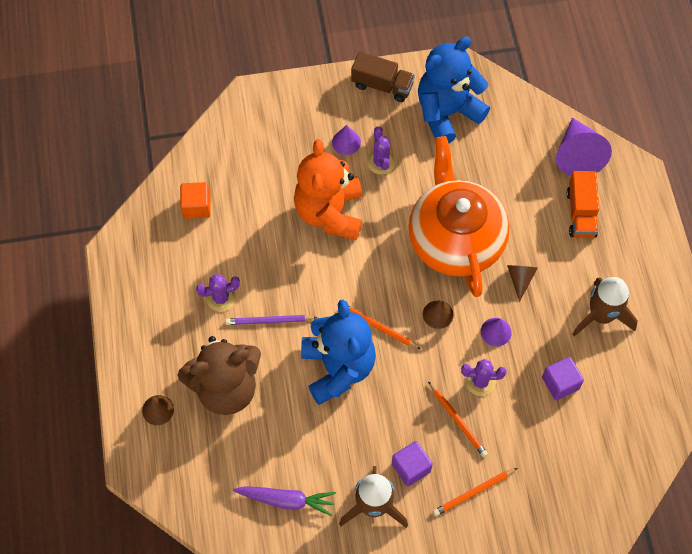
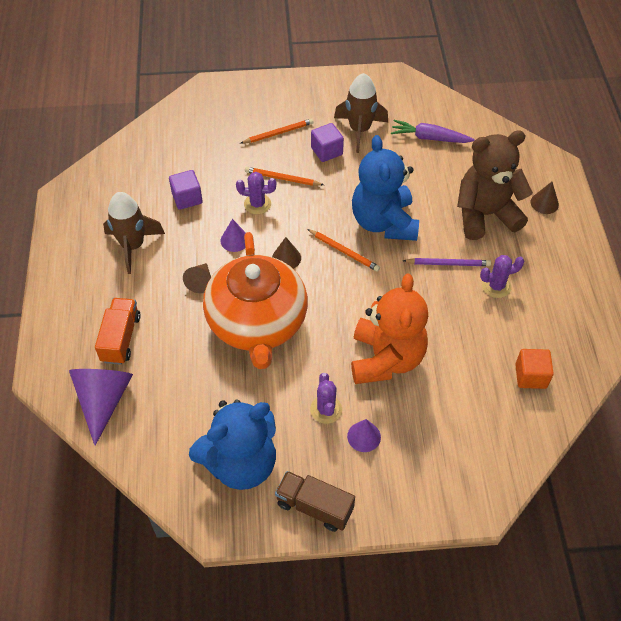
camera: 175 degrees left, 10 degrees down
orange pencil [428,381,488,458] -> orange pencil turned 45 degrees counterclockwise [245,167,324,186]

